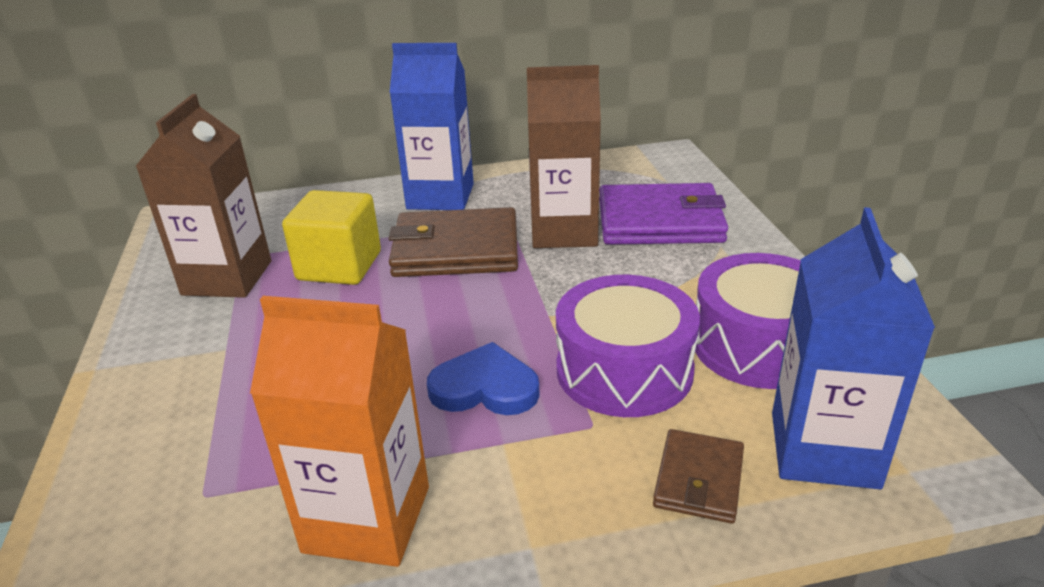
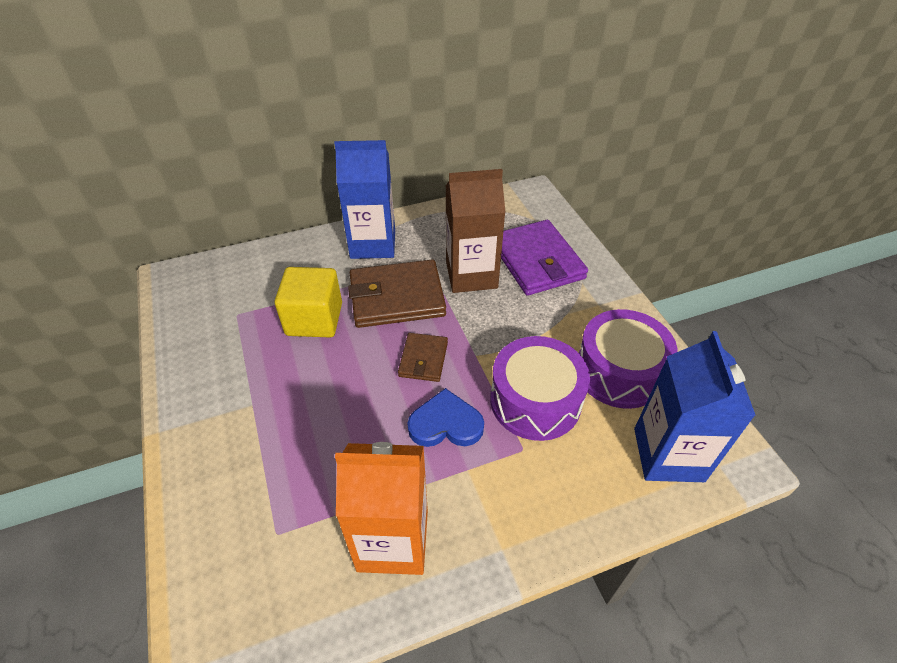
camera: 10 degrees left, 15 degrees up
brown carton [136,94,271,298] -> none
purple wallet [599,183,728,245] -> purple wallet turned 75 degrees clockwise [501,220,588,296]
brown wallet [653,429,744,524] -> brown wallet moved to [398,333,448,382]

